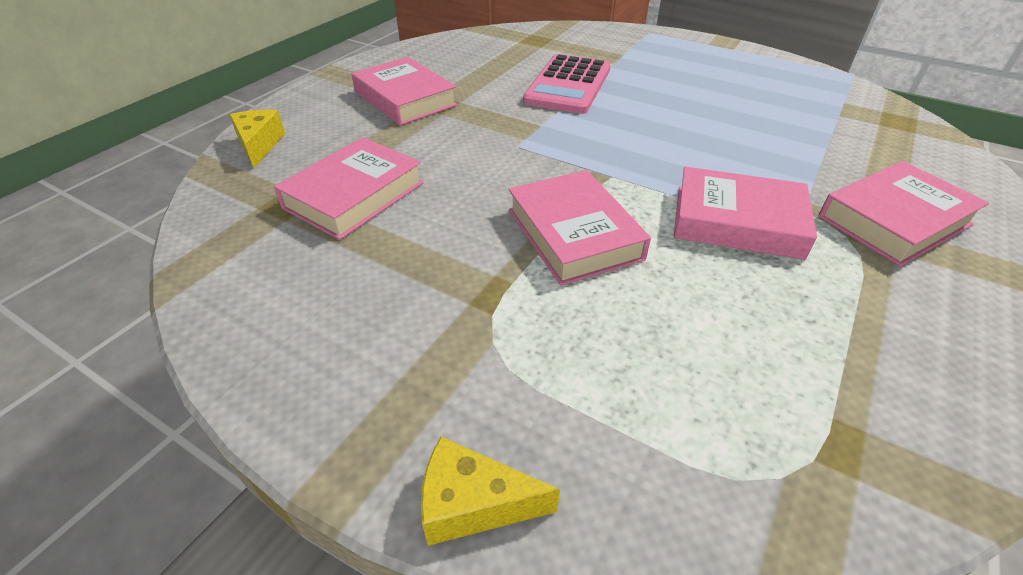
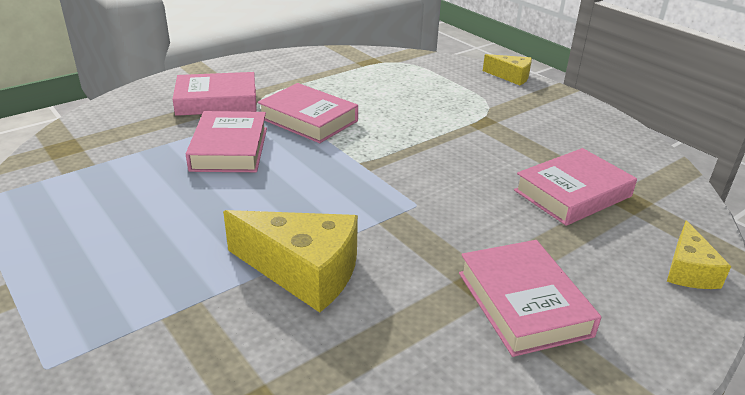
camera: 160 degrees left, 10 degrees down
pink book [508,170,651,286] -> pink book moved to [186,111,267,172]
pink calculator [523,54,611,114] -> yellow cheese [223,210,358,313]

